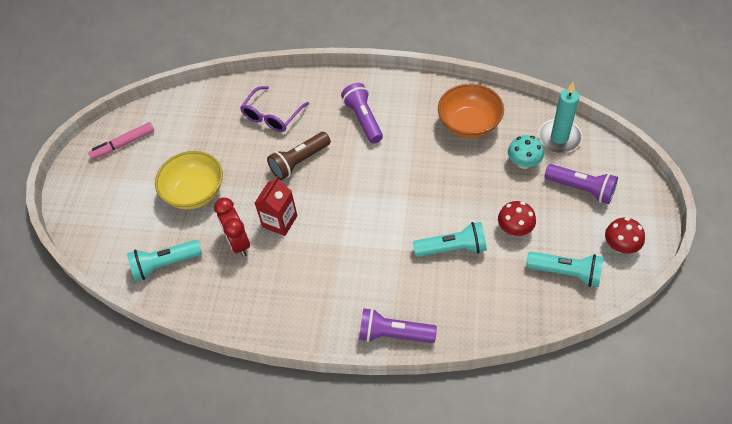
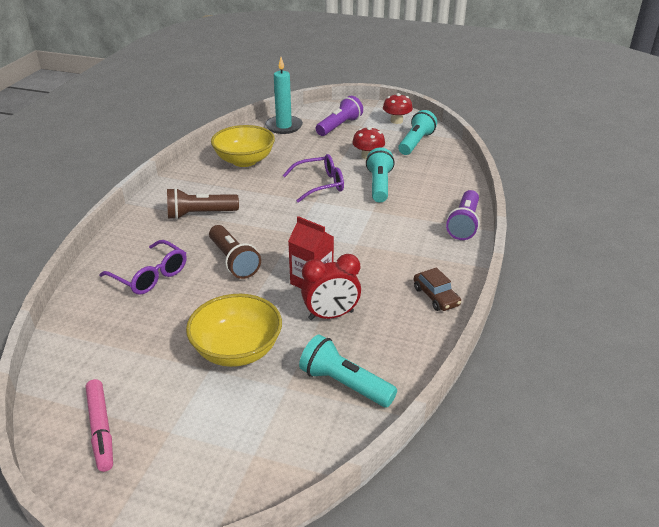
camera: 85 degrees left, 20 degrees down
turquoise flashlight [127,240,202,281] -> turquoise flashlight turned 135 degrees clockwise [299,334,397,407]
purple flashlight [341,83,383,144] -> brown flashlight [167,188,239,219]
orange bowl [438,84,504,138] -> yellow bowl [211,125,275,167]
turquoise mushroom [508,135,544,169] -> none
none -> purple glasses [283,154,344,203]
none -> brown car [414,267,461,311]

